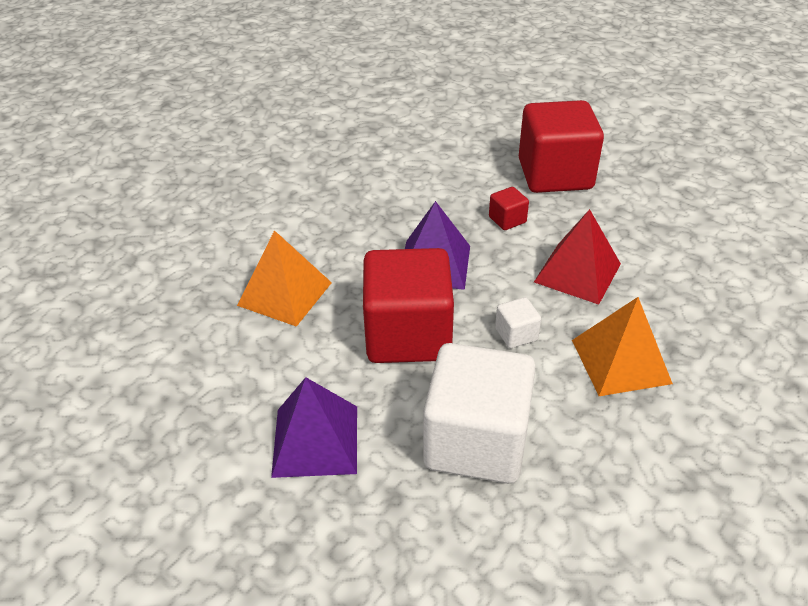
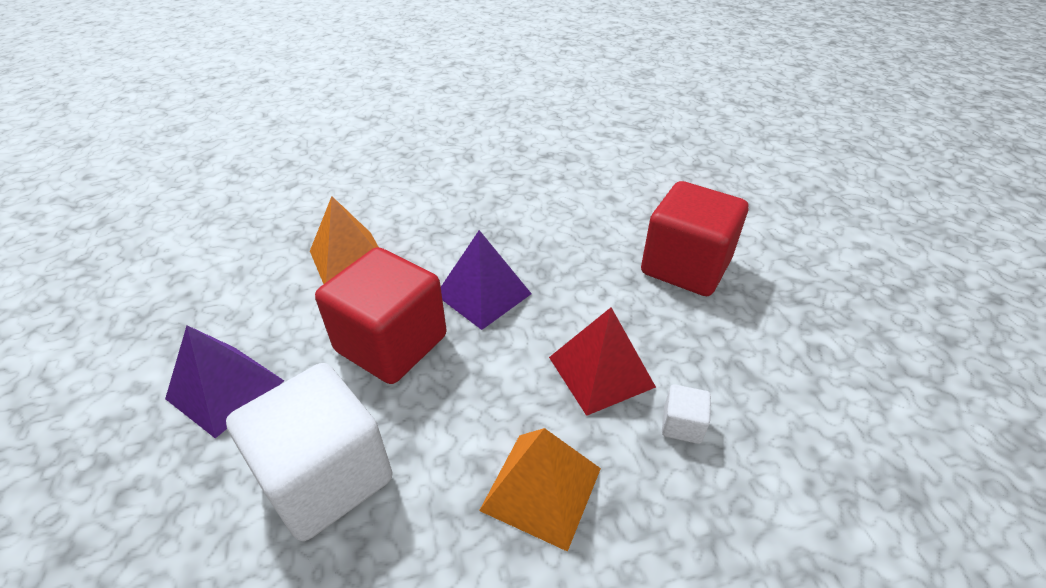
camera: 35 degrees right, 0 degrees up
red cube [489,187,529,230] -> none
white cube [495,297,541,348] -> white cube moved to [662,384,711,444]

